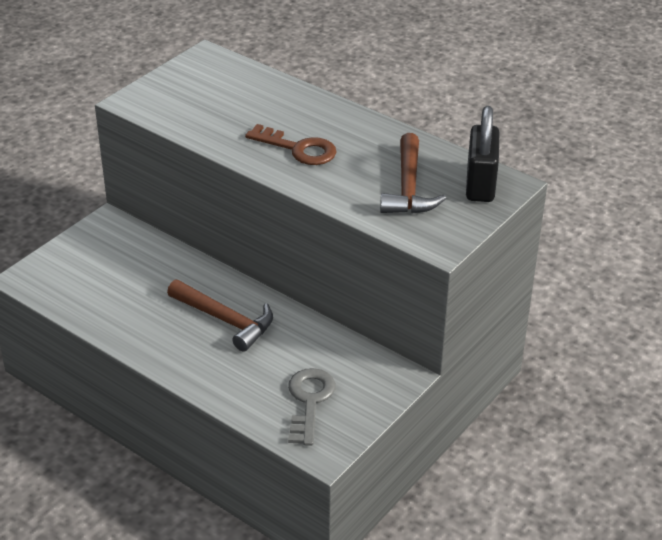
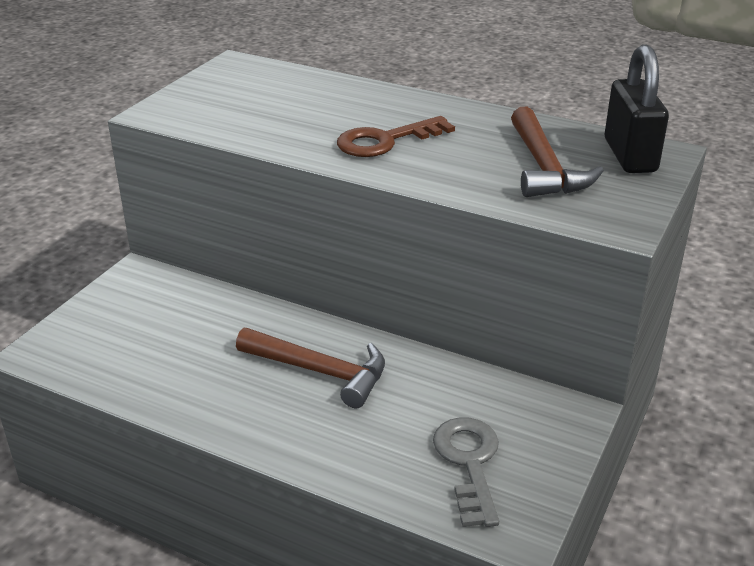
camera: 10 degrees left, 5 degrees down
brown key [245,124,336,165] -> brown key turned 135 degrees clockwise [337,116,455,157]

